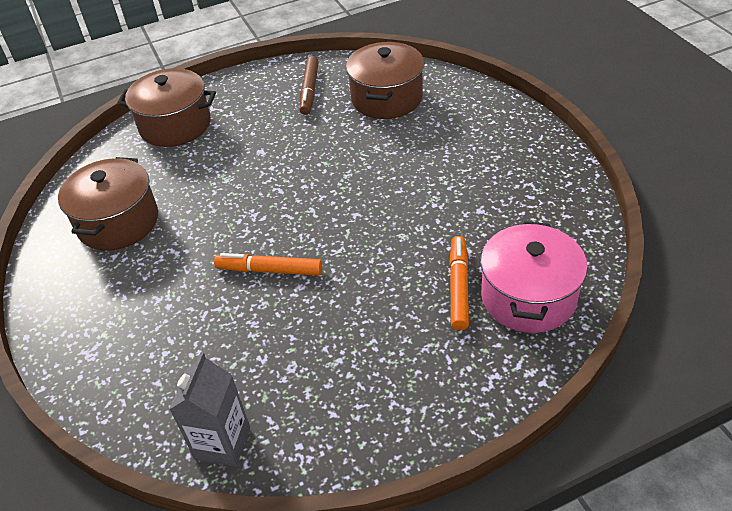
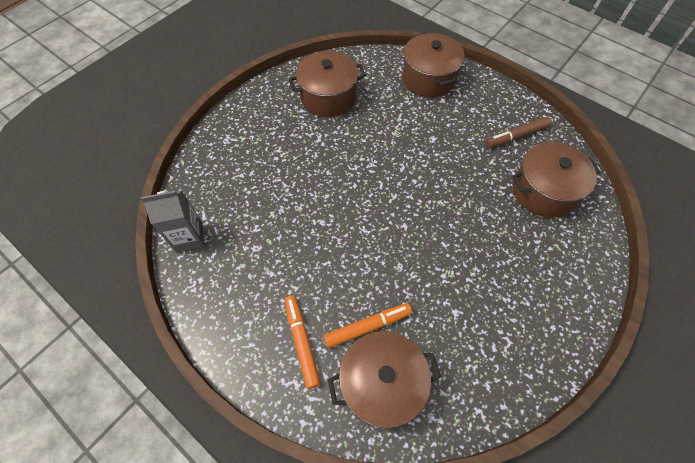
camera: 60 degrees right, 15 degrees up
orange marker [214,253,322,276] -> orange marker moved to [284,295,320,389]
pink pot [481,221,588,333] -> brown pot [328,331,441,428]

